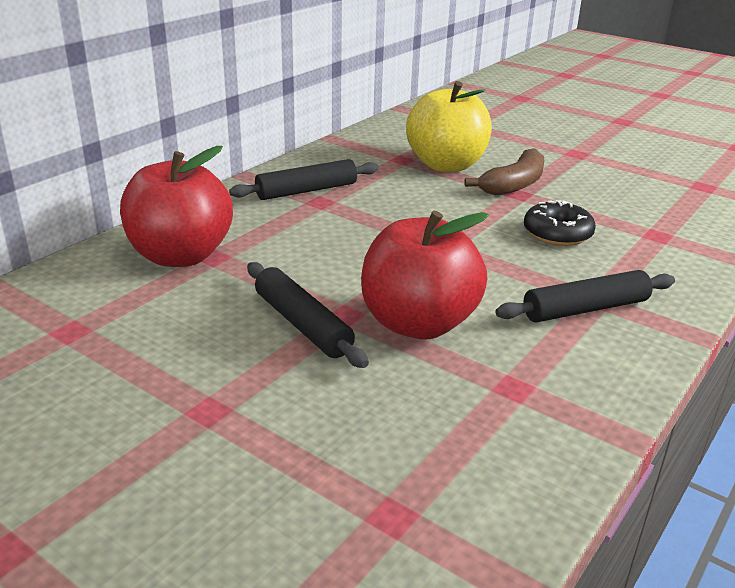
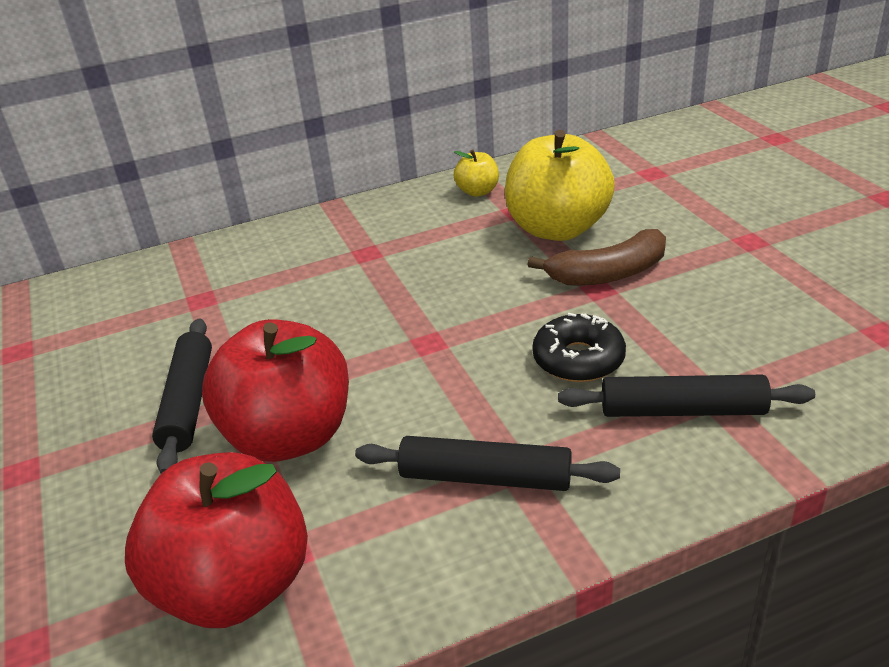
camera: 35 degrees right, 5 degrees up
red apple [120,146,233,267] -> red apple moved to [125,452,308,628]
black rolling pin [229,159,379,200] -> black rolling pin moved to [558,375,815,417]
none -> yellow apple [454,150,499,197]

